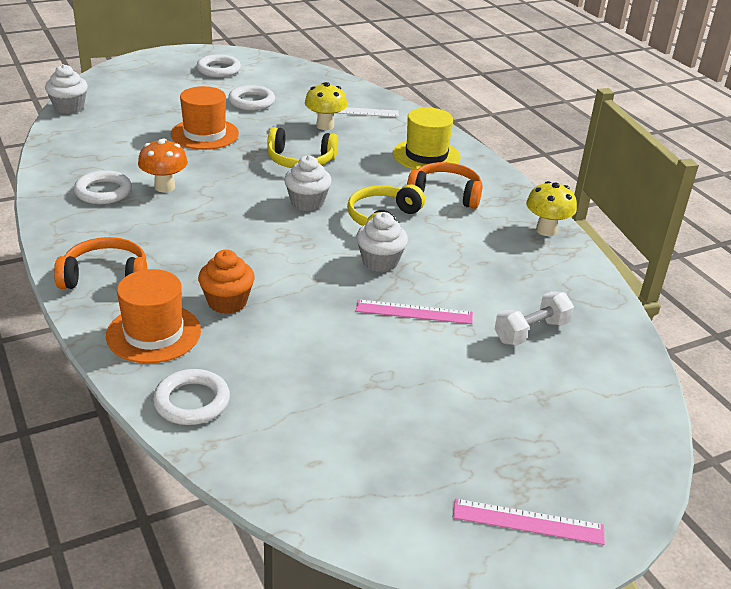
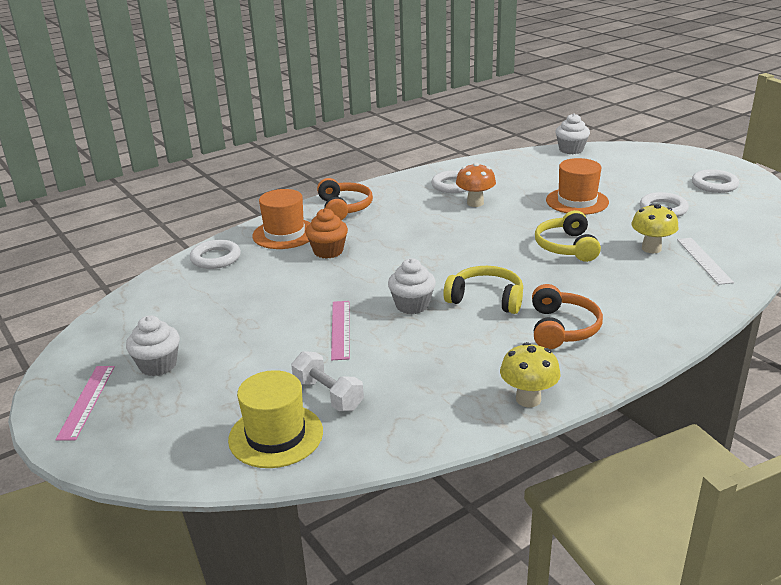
camera: 85 degrees right, 5 degrees down
white cupcake [284,155,332,211] -> white cupcake moved to [126,315,180,376]
yellow hat [393,107,461,170] -> yellow hat moved to [228,370,323,468]

